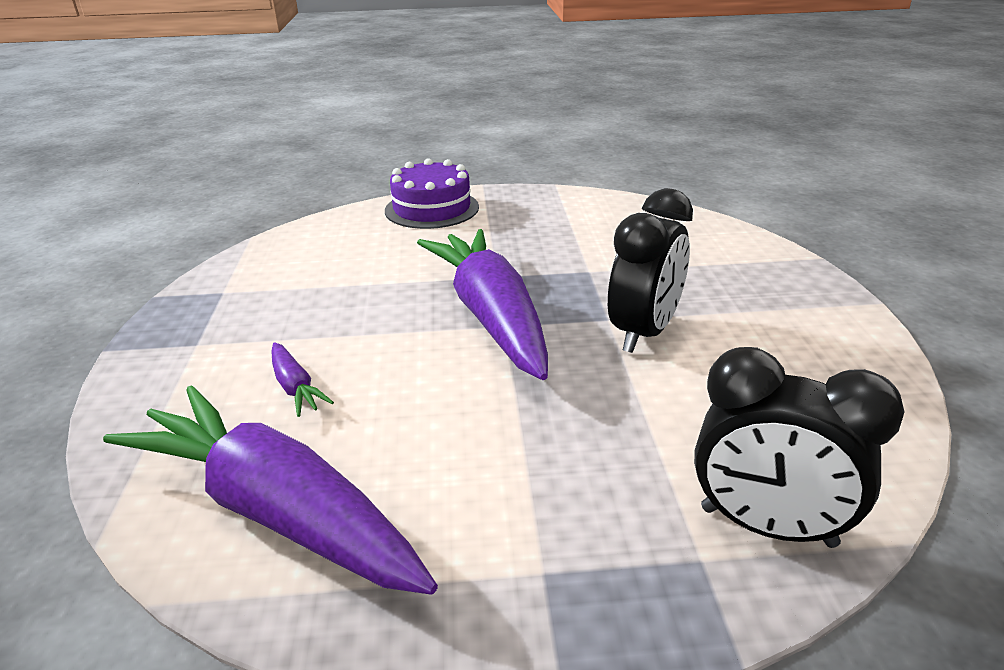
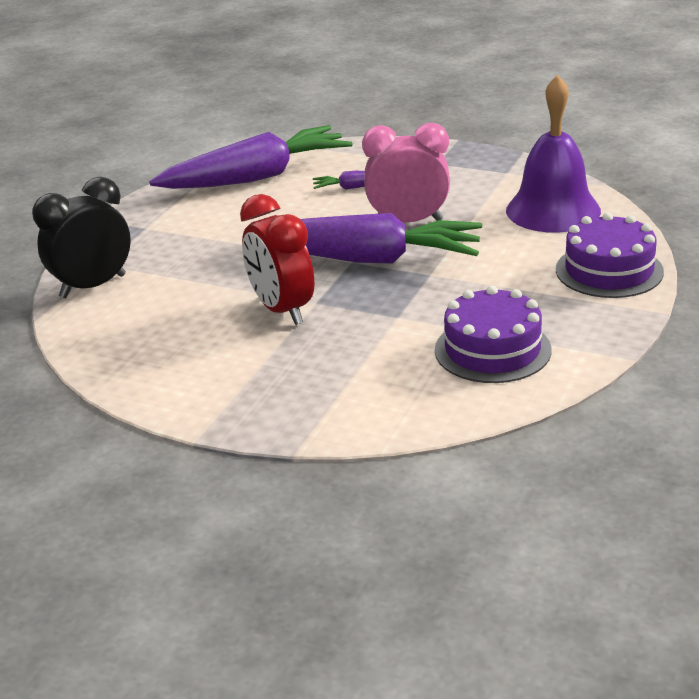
camera: 120 degrees right, 0 degrees up
black clock [608,188,693,353] -> red clock [240,194,314,325]
none -> pink clock [362,123,450,222]
none -> purple cake [435,286,551,383]
none -> purple bell [506,75,601,233]

